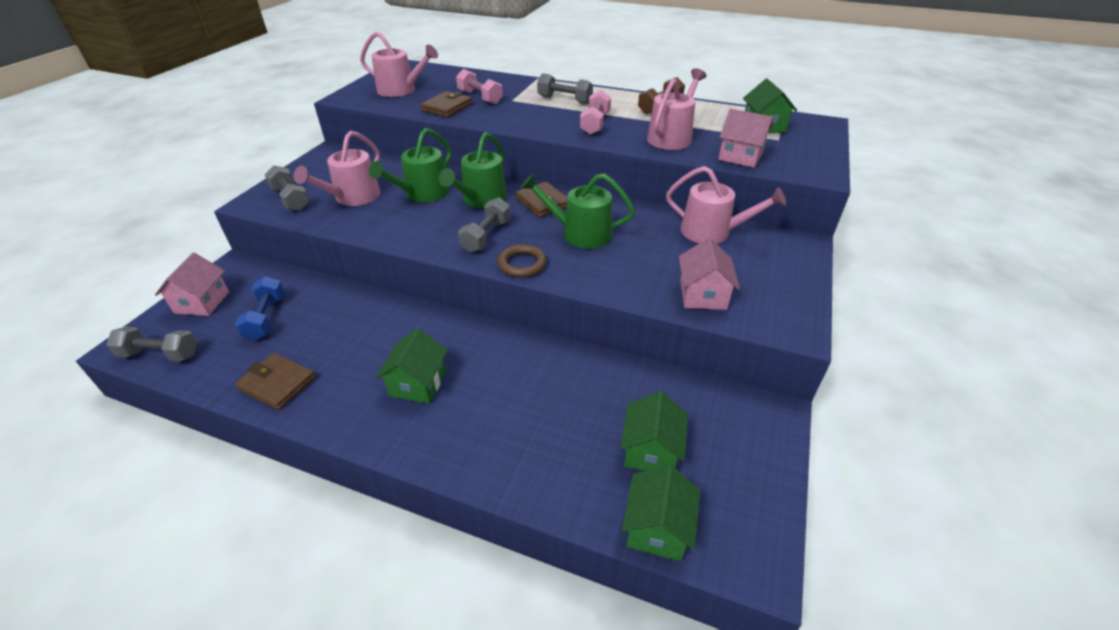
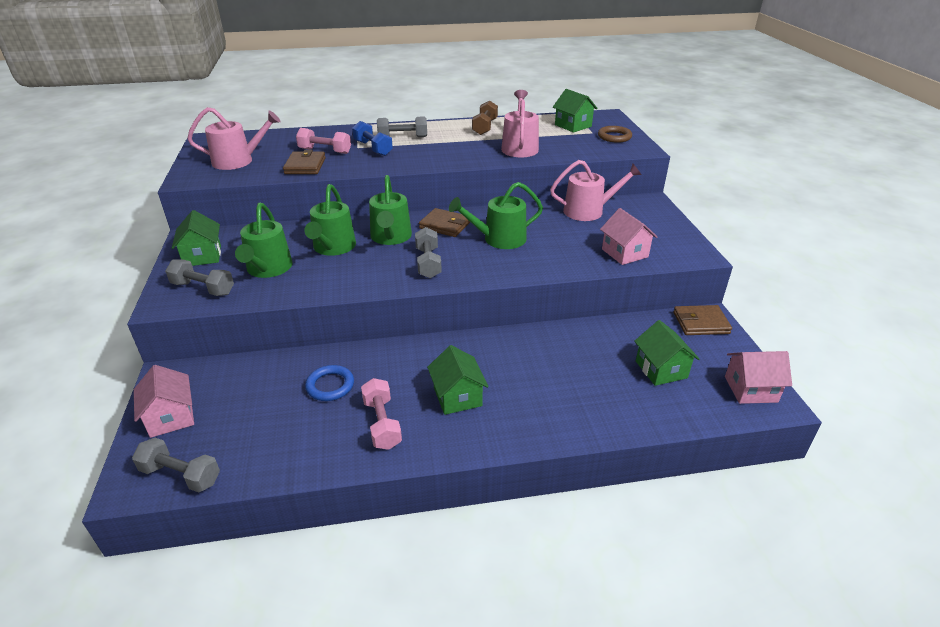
camera: 30 degrees left, 5 degrees down
grey dumbbell [106,326,197,362] -> grey dumbbell turned 45 degrees clockwise [132,438,220,493]
blue dumbbell [235,276,285,340] -> blue dumbbell moved to [352,121,393,156]
brown wallet [235,353,316,410] -> brown wallet moved to [673,305,732,335]
pink watering can [294,131,381,206] -> green watering can [235,203,293,278]
brown ring [497,244,546,278] -> brown ring moved to [598,126,632,143]
pink dumbbell [580,90,611,135] -> pink dumbbell moved to [361,378,402,450]
green house [622,465,700,561] -> green house moved to [172,210,221,266]
pink house [718,109,773,168] -> pink house moved to [725,351,792,404]
none -> blue ring [305,365,354,401]

